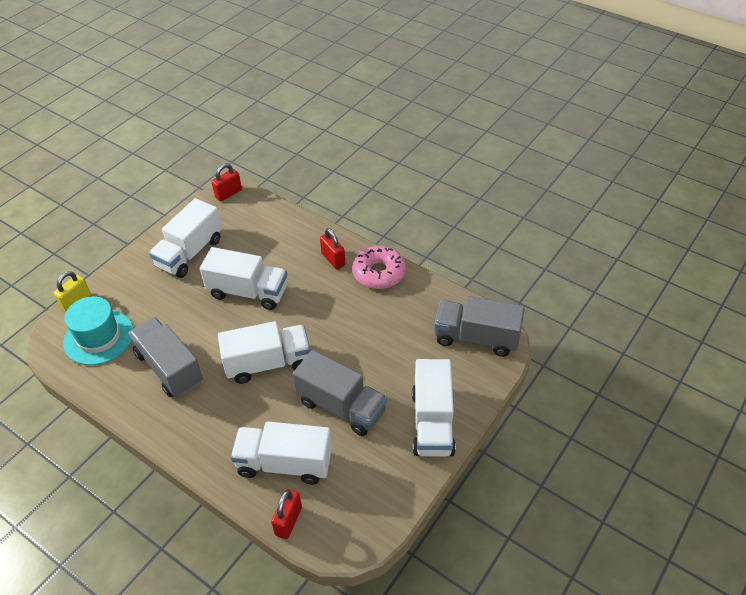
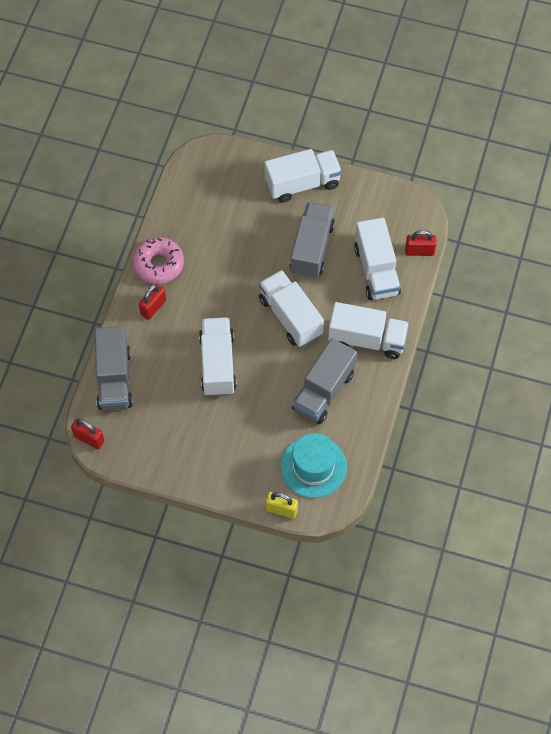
camera: 110 degrees left, 15 degrees up
white truck [149,198,222,278] -> white truck moved to [328,302,409,359]
grey truck [434,296,525,357] -> grey truck moved to [94,326,133,410]

